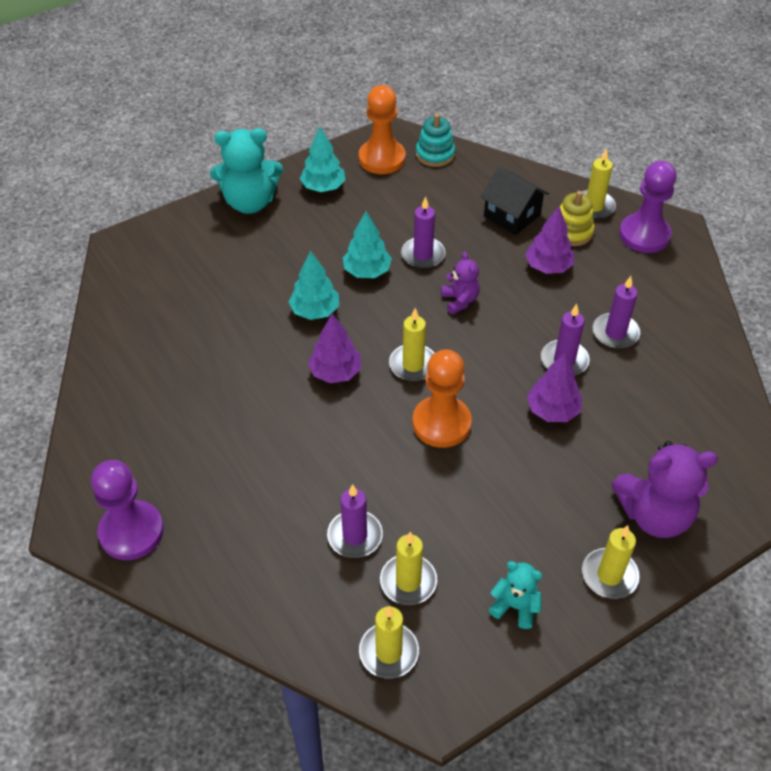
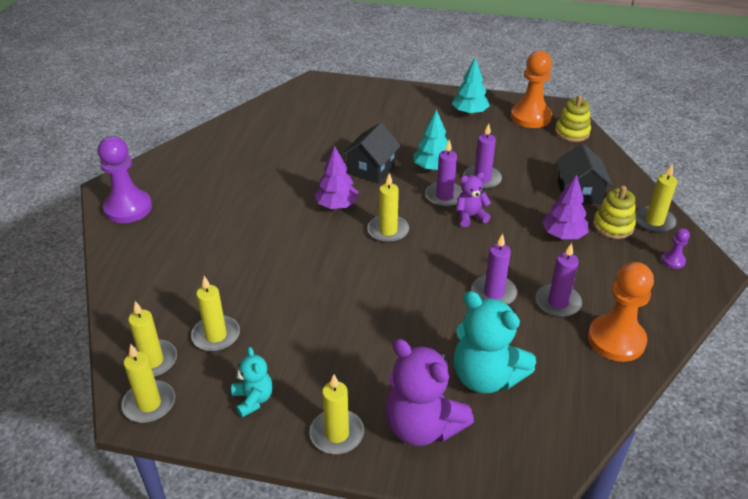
camera: 45 degrees right, 10 degrees down
turquoise teddy bear [210,128,283,214] -> turquoise teddy bear moved to [454,291,536,393]
turquoise tree [289,251,339,320] -> black house [342,123,401,184]
purple candle [327,484,383,558] -> purple candle moved to [425,140,463,207]
orange pawn [413,349,472,448] -> orange pawn moved to [588,262,654,362]
turquoise stacking toy [416,114,455,167] -> yellow stacking toy [555,95,591,142]
purple teddy bear [441,252,480,314] -> purple teddy bear turned 135 degrees counterclockwise [456,172,491,227]
purple tree [527,353,582,422] -> none
purple pawn [619,161,677,253] -> purple pawn [661,228,690,269], size x0.45
none -> yellow candle [121,344,175,423]

